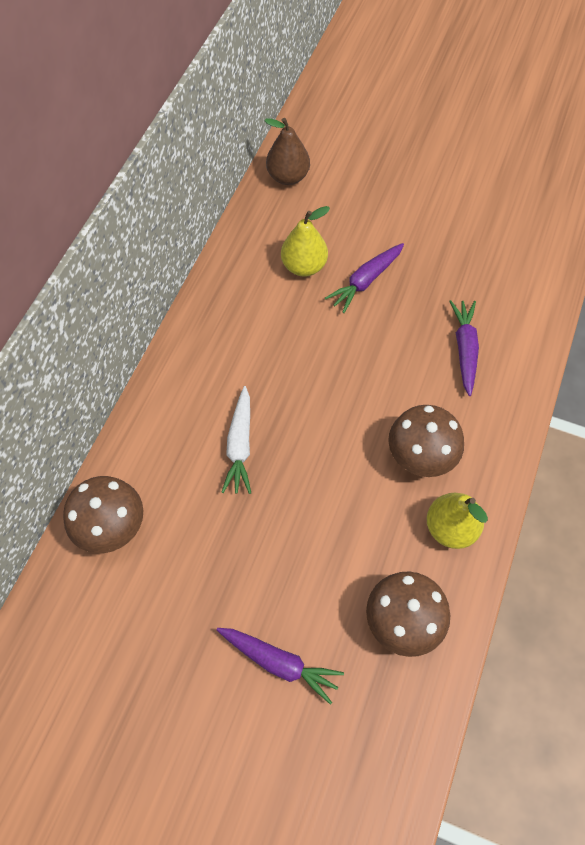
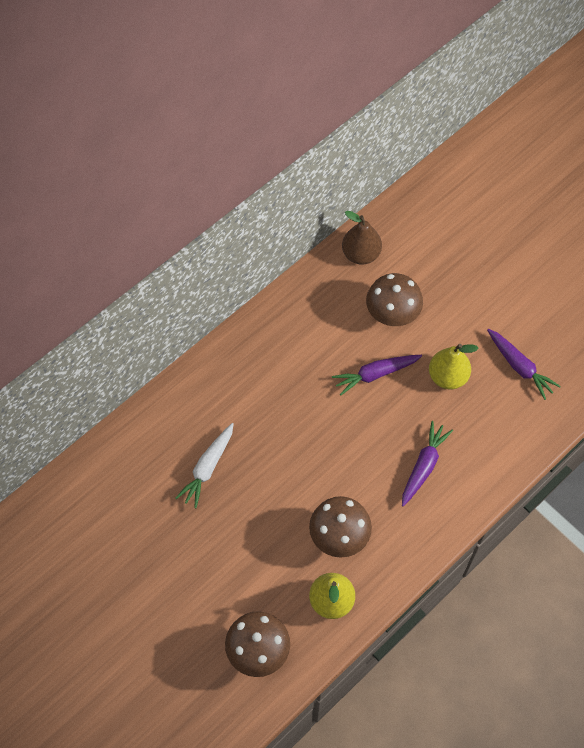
camera: 25 degrees right, 0 degrees up
brown mushroom [63,476,143,553] -> brown mushroom moved to [366,273,423,326]
purple carrot [217,628,344,705] -> purple carrot moved to [487,329,561,400]
yellow pear [281,206,330,277] -> yellow pear moved to [429,344,479,389]

